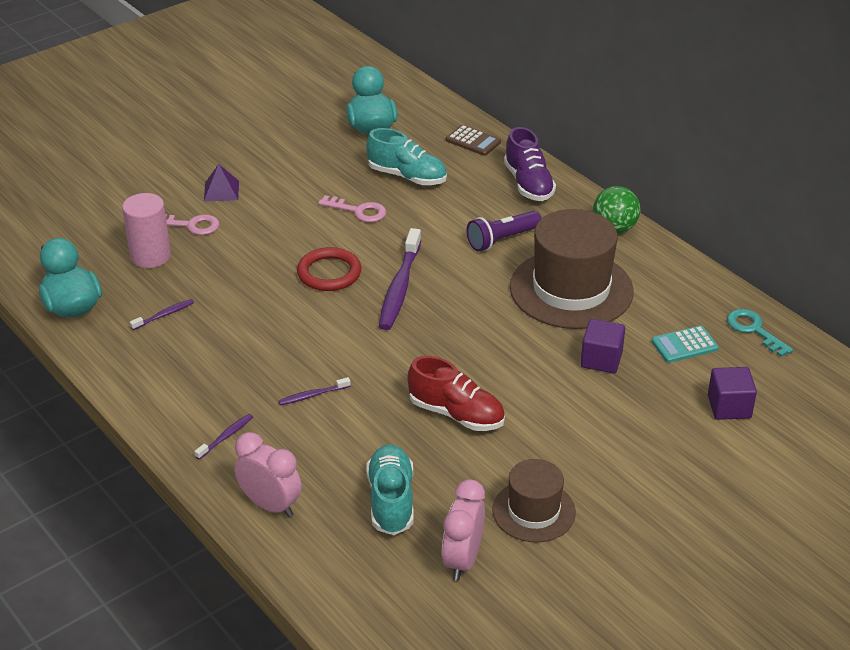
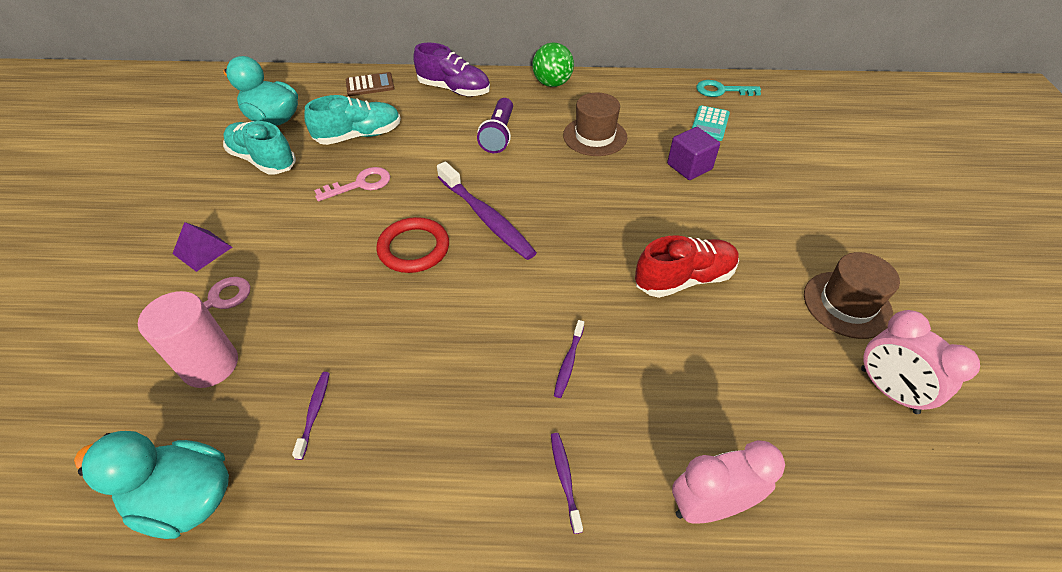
camera: 50 degrees left, 10 degrees up
turquoise shoe [366,444,414,535] -> turquoise shoe moved to [223,121,296,174]
brown hat [510,209,634,329] -> brown hat [563,93,627,156], size x0.57
purple cube [708,367,757,420] -> none

